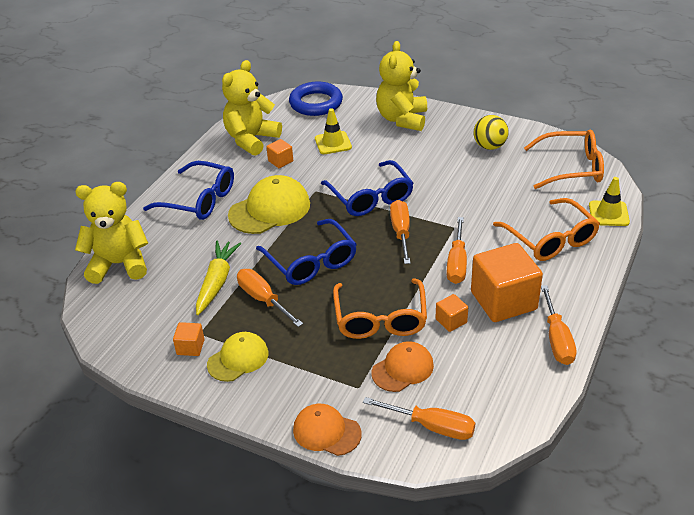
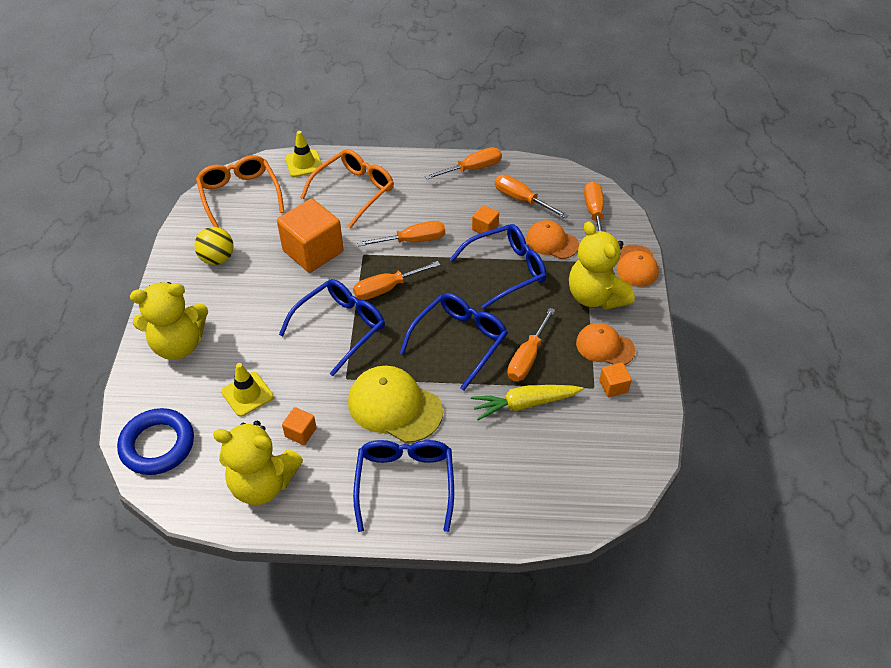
camera: 115 degrees left, 10 degrees up
yellow teddy bear [75,182,148,284] -> yellow teddy bear moved to [569,221,635,310]
yellow cap [207,332,268,382] -> orange cap [576,323,636,365]
orange glasses [333,278,427,339] -> blue glasses [450,224,546,309]
orange cube [471,243,543,322] -> orange cube moved to [277,198,344,273]
none -> orange screwdriver [495,174,568,218]

